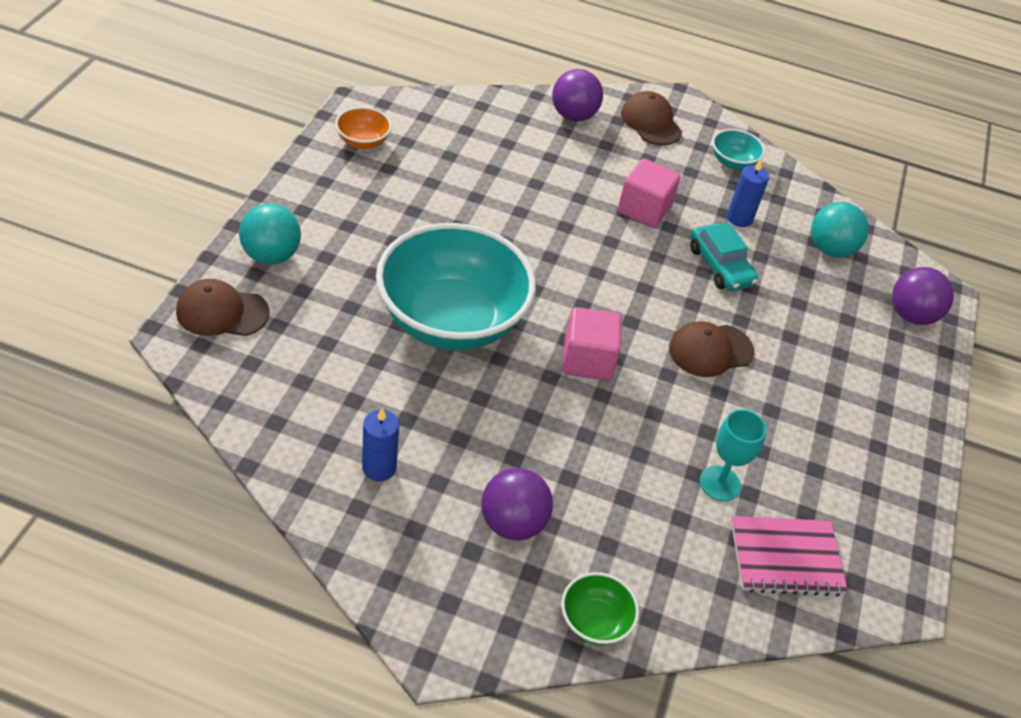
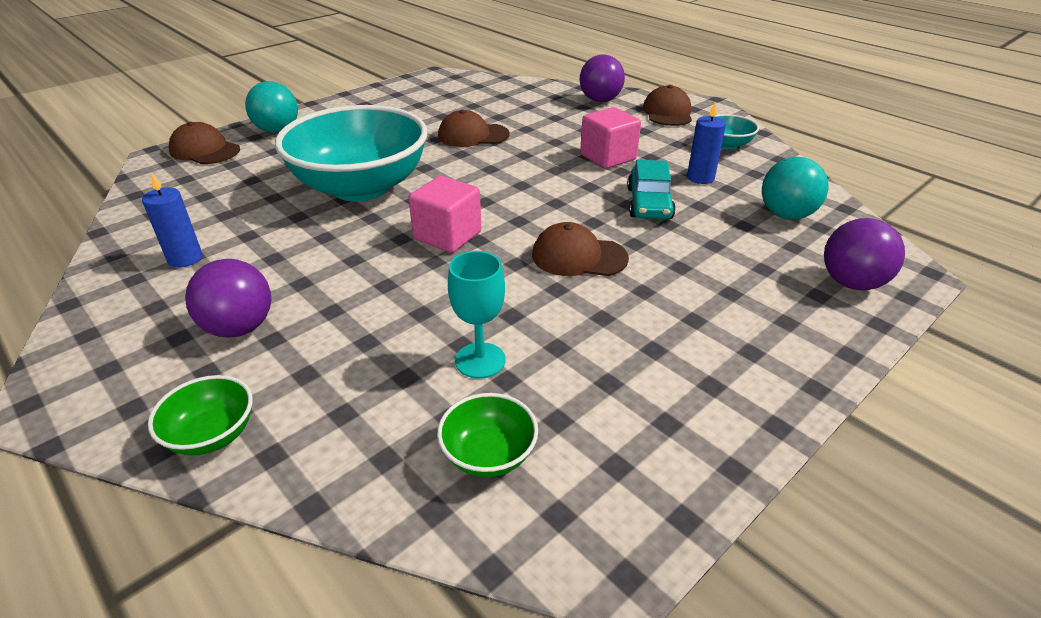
camera: 35 degrees right, 10 degrees down
orange bowl [335,107,392,149] -> none
pink notebook [731,516,848,596] -> green bowl [437,393,538,477]
none -> brown cap [438,110,510,147]

